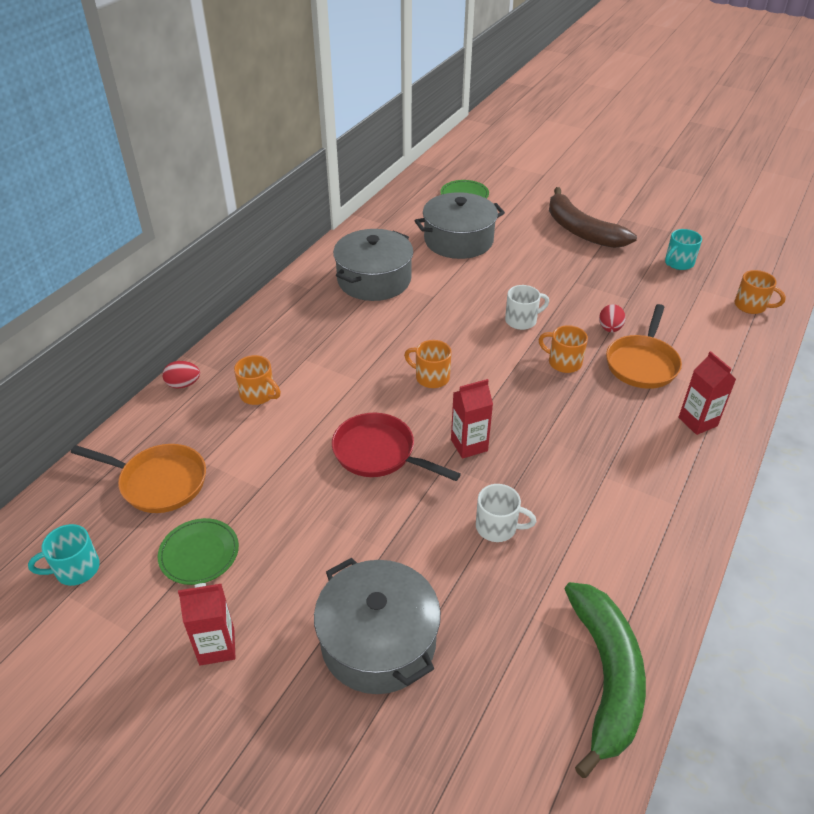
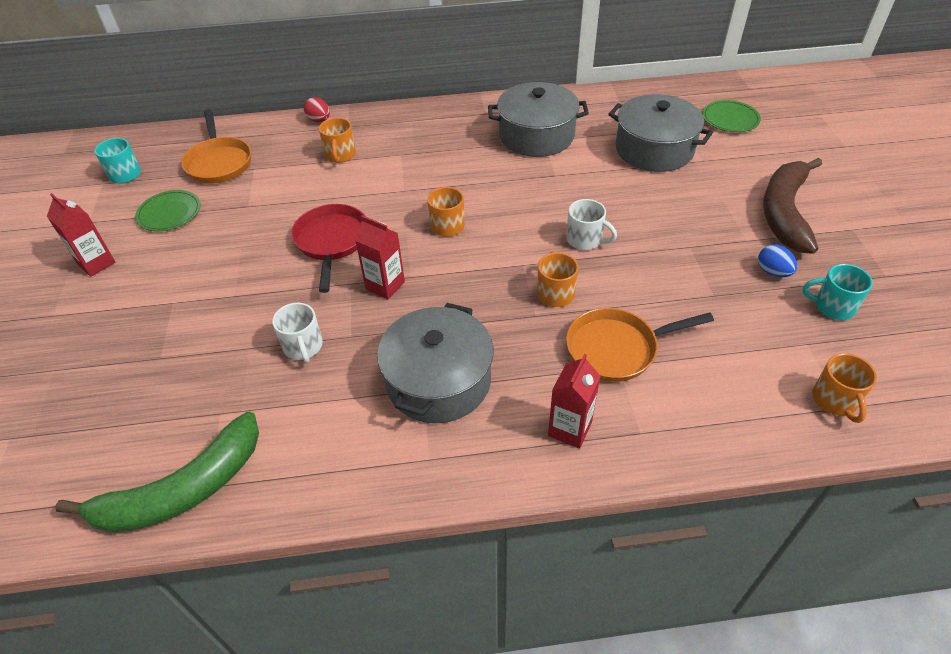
camera: 55 degrees right, 5 degrees up
grey pot [314,558,441,694] -> grey pot moved to [377,303,494,423]
red egg [599,304,625,332] -> none
none -> blue egg [758,244,797,277]

